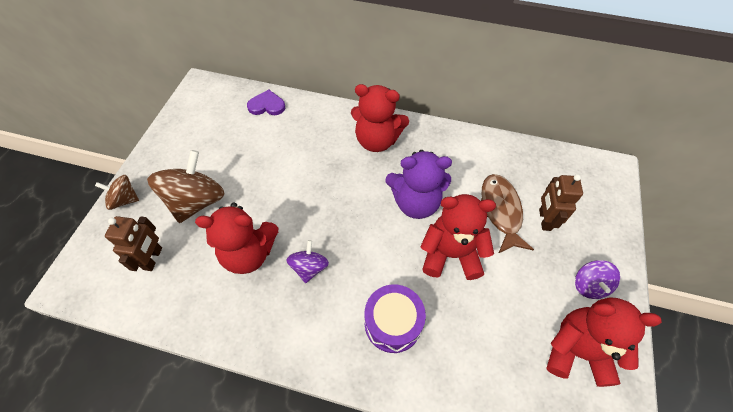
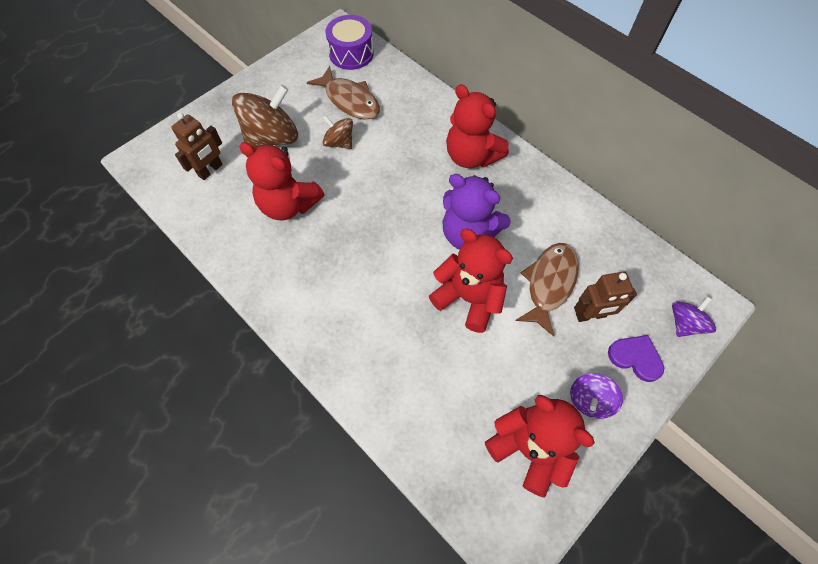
camera: 30 degrees right, 5 degrees up
brown spinning top [95,175,139,210] -> brown spinning top moved to [323,115,353,149]
purple heart [247,90,285,115] -> purple heart moved to [608,335,664,382]
purple spinning top [286,240,329,283] -> purple spinning top moved to [672,296,716,337]
purple drum [364,284,426,353] -> purple drum moved to [325,15,374,70]
brown robot [539,174,583,231] -> brown robot turned 135 degrees counterclockwise [574,271,637,322]
none -> brown fish [307,66,380,119]

